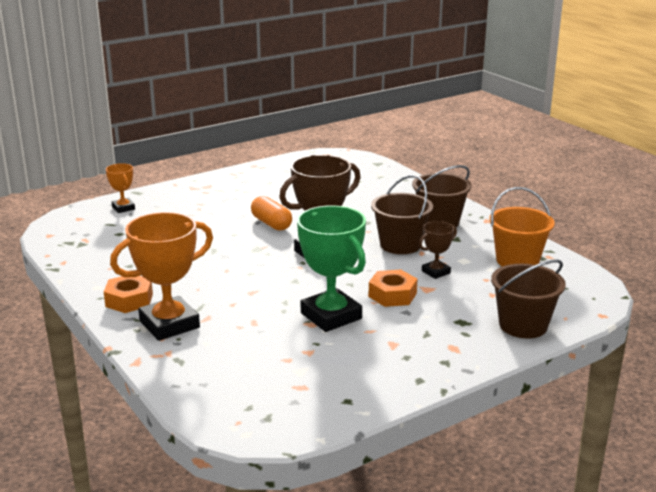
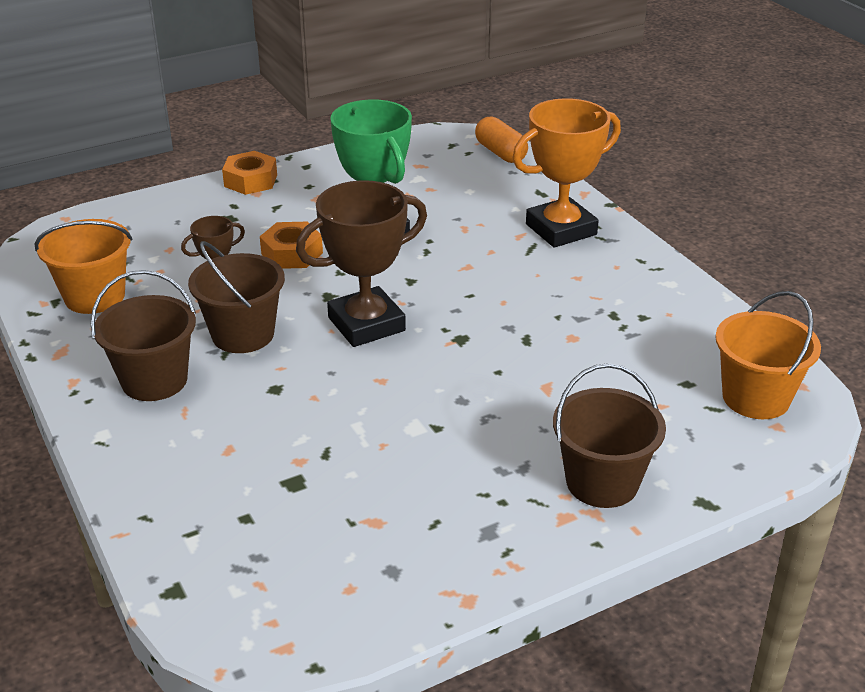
camera: 175 degrees left, 10 degrees up
orange nut [104,276,153,313] -> orange nut moved to [222,151,277,195]
orange trophy [106,163,135,213] -> none
orange capsule [251,196,292,231] -> orange capsule moved to [475,116,528,163]
brown bucket [491,260,566,338] -> brown bucket moved to [553,363,666,508]
none -> orange bucket [715,291,821,419]

